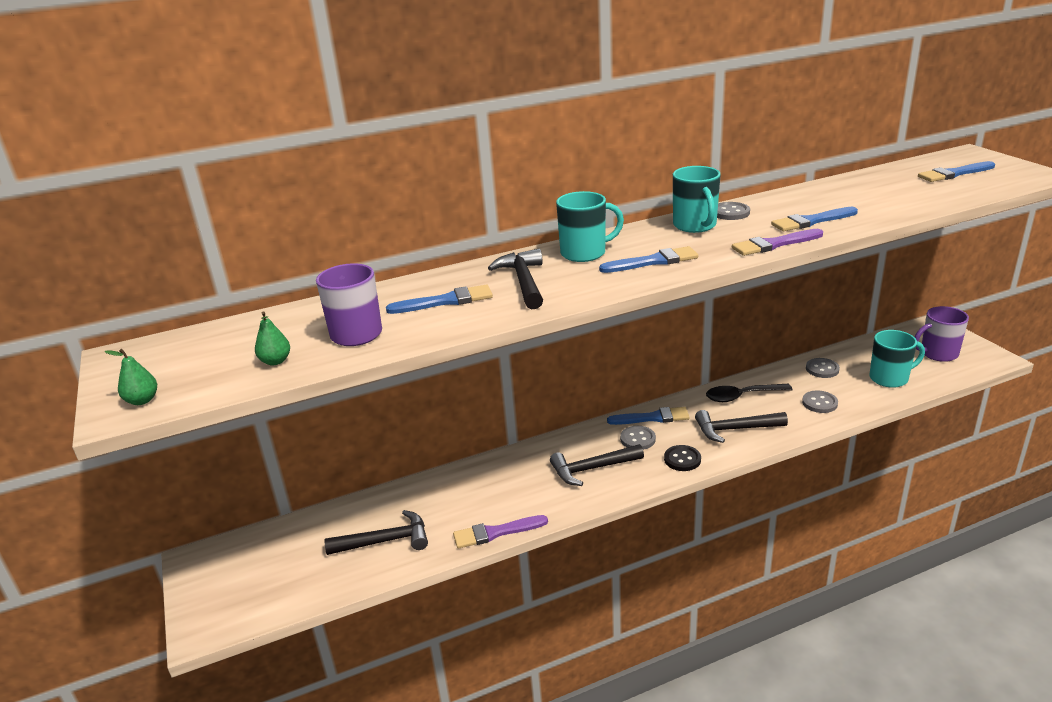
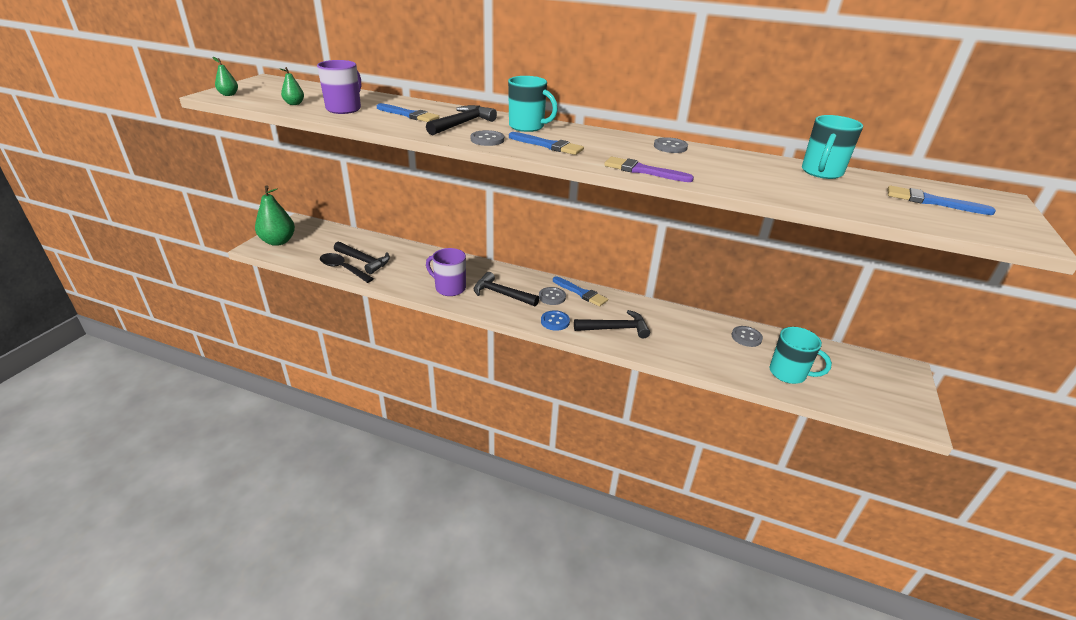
camera: 40 degrees right, 5 degrees up
purple brush [453,515,548,549] -> none
black button [664,445,701,471] -> blue button [541,310,570,331]
turquoise mug [673,166,721,233] -> turquoise mug moved to [802,115,863,179]
black hammer [695,410,788,443] -> black hammer turned 135 degrees clockwise [574,310,650,338]
black spoon [706,384,793,402] -> black spoon moved to [320,253,374,283]
blue brush [771,207,858,231] -> none
grey button [802,391,838,413] -> grey button moved to [471,130,504,146]
purple mug [915,306,969,362] -> purple mug moved to [426,248,466,296]
none -> green pear [255,185,295,246]

